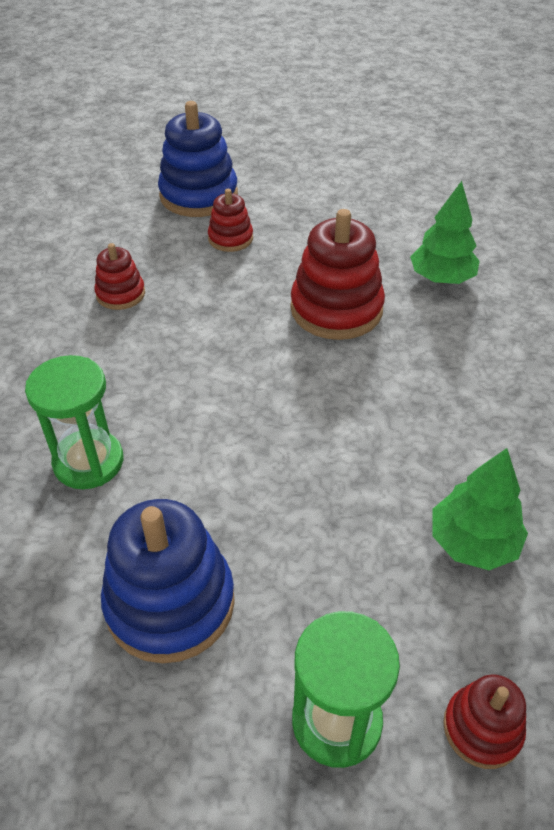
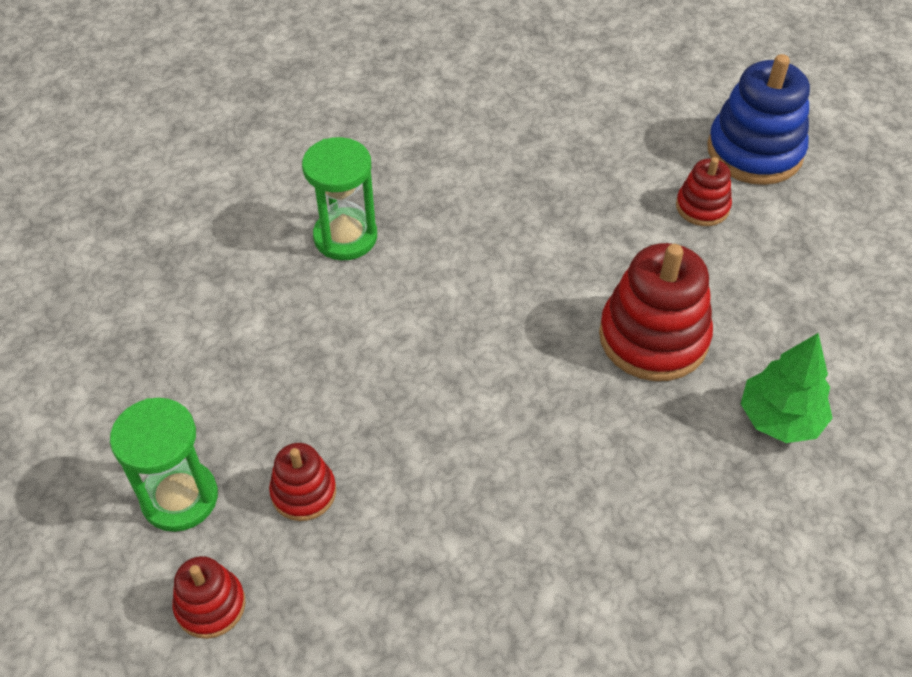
camera: 65 degrees right, 5 degrees up
red stacking toy [94,243,145,310] -> red stacking toy moved to [269,443,336,521]
blue stacking toy [101,499,235,663] -> none
green tree [432,448,528,570] -> none

